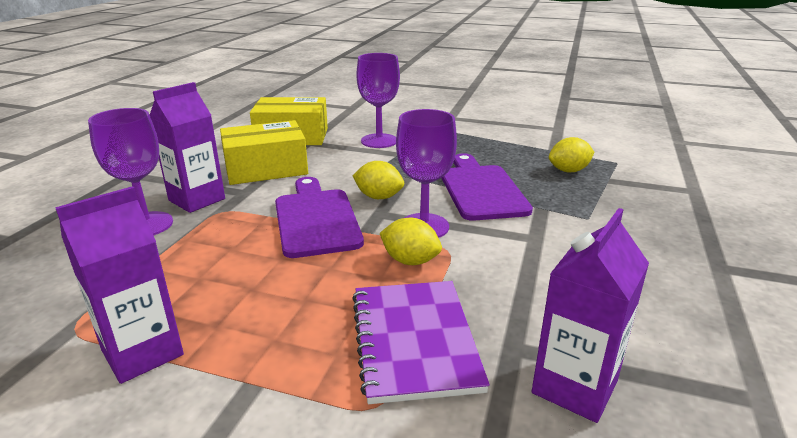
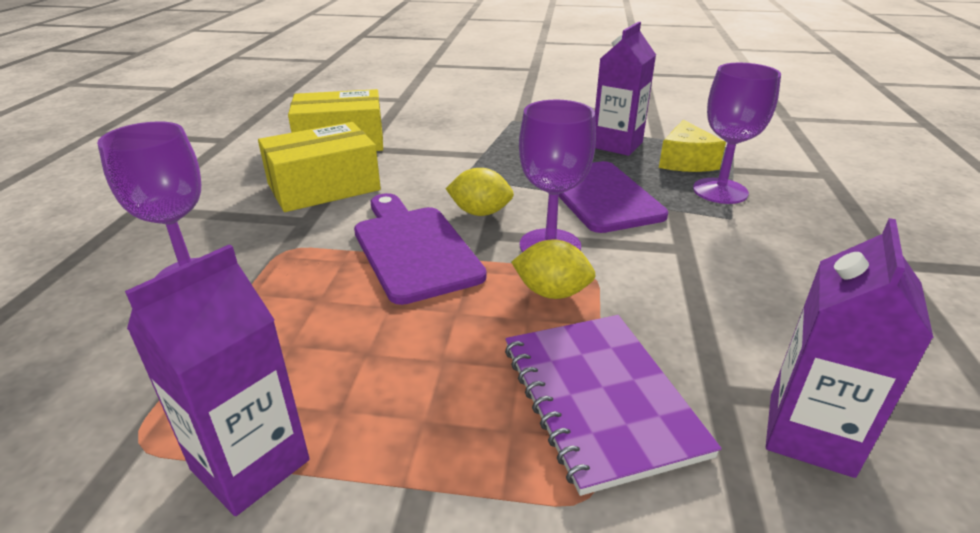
camera: 10 degrees left, 5 degrees up
purple carton [150,82,225,213] -> purple carton moved to [595,22,656,156]
purple goblet [356,53,400,148] -> purple goblet moved to [693,63,781,204]
yellow lemon [549,137,594,172] -> yellow cheese [659,120,726,172]

